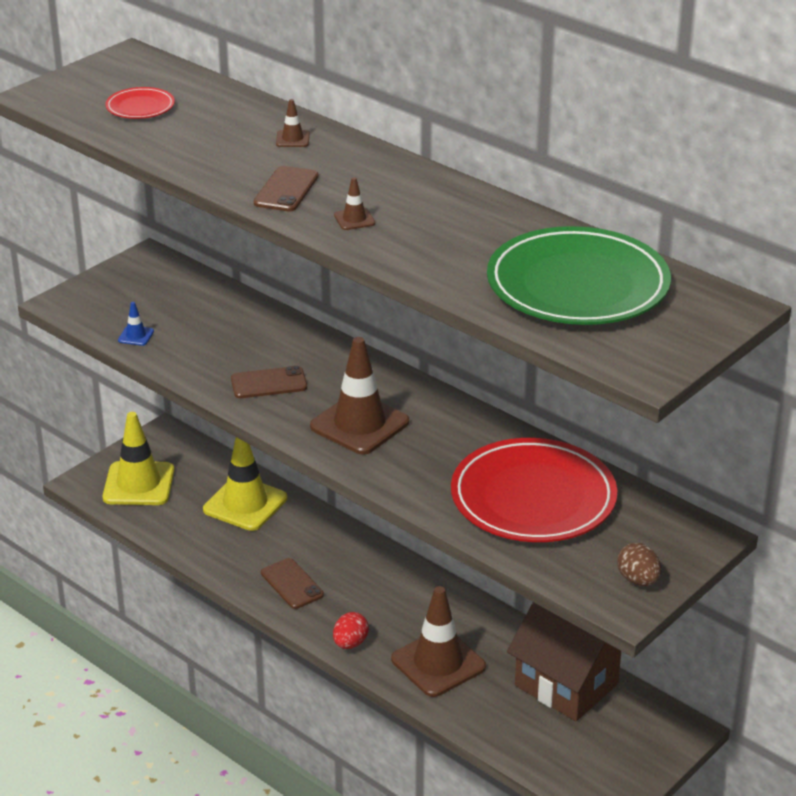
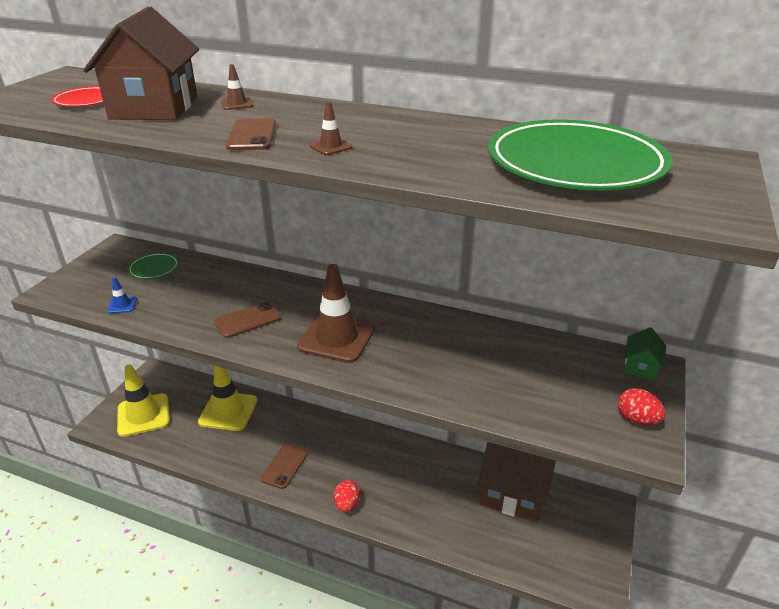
camera: 20 degrees left, 0 degrees up
brown phone [261,558,324,609] -> brown phone turned 75 degrees clockwise [261,444,308,489]
brown traffic cone [391,586,486,697] -> none
red plate [451,438,617,542] -> none
brown egg [617,543,661,586] -> red egg [618,388,666,425]
none -> brown house [83,7,199,120]
none -> green plate [127,253,179,279]
none -> green house [624,327,666,380]

